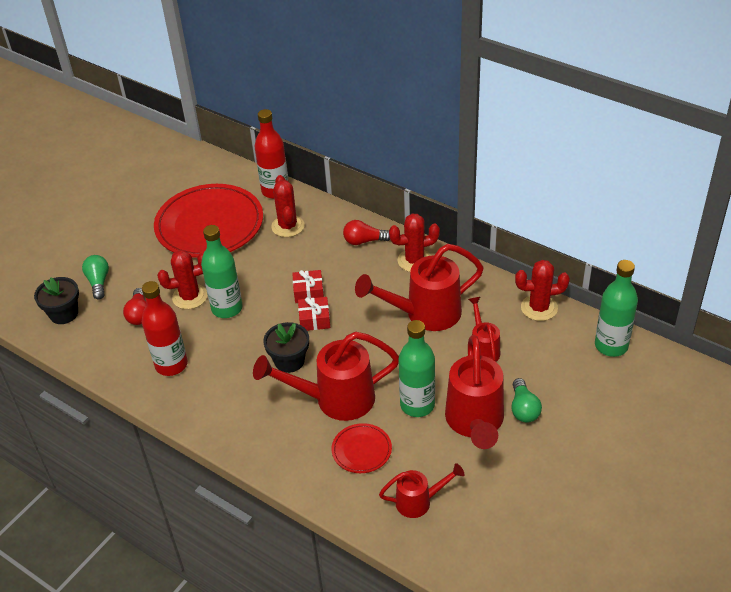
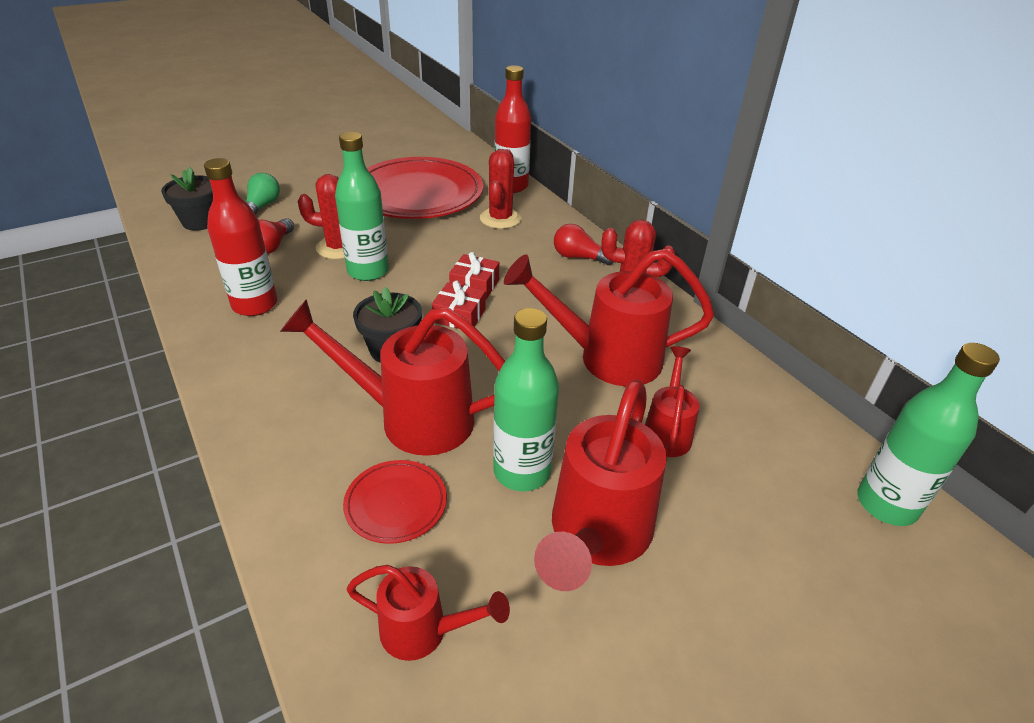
camera: 20 degrees right, 5 degrees down
green light bulb [511,378,542,423] -> none
red cactus [515,260,570,321] -> none

